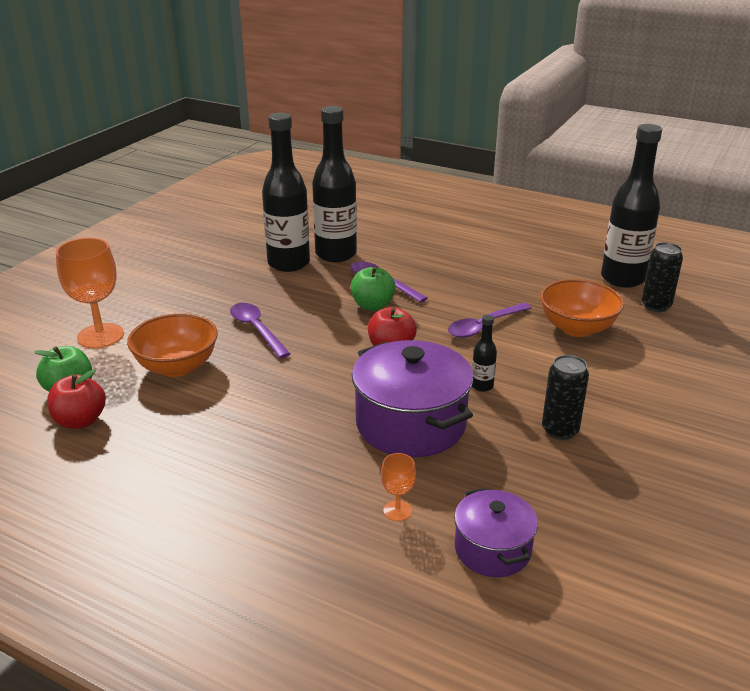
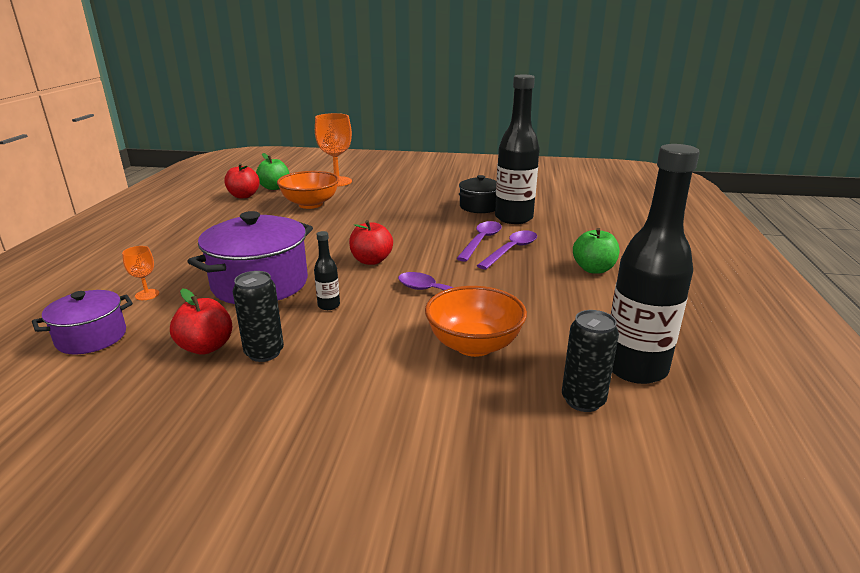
camera: 70 degrees right, 5 degrees down
purple spoon [230,303,291,358] -> purple spoon moved to [477,231,537,270]
black bottle [262,113,310,272] -> black pot [459,175,496,213]
green apple [351,267,396,311] -> green apple moved to [573,228,620,274]
none -> red apple [170,289,232,355]

